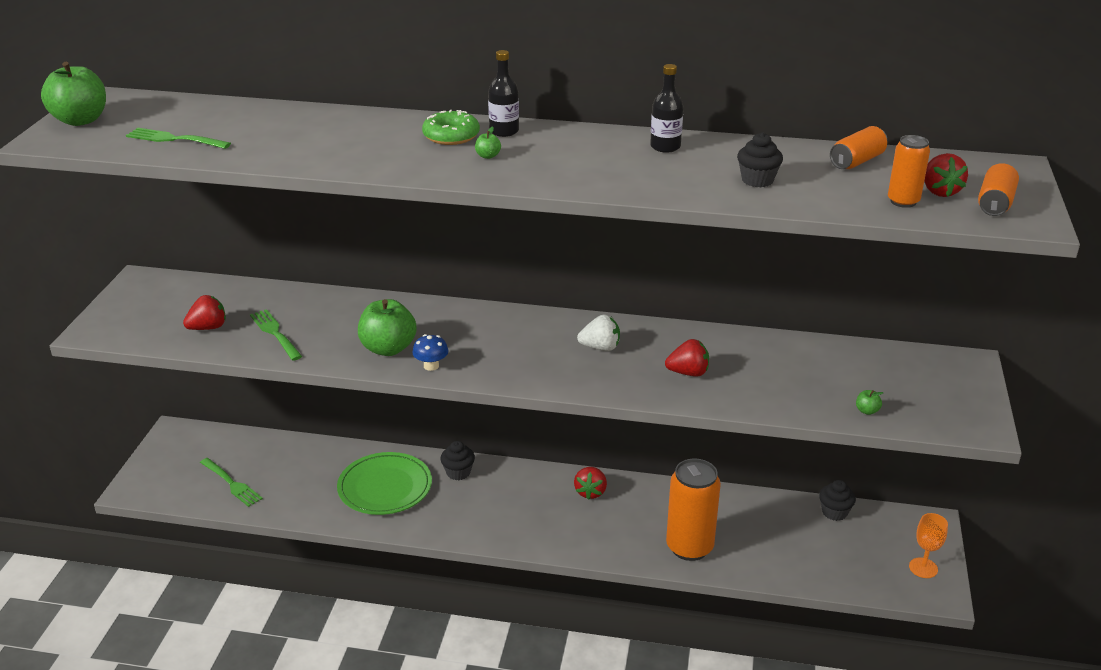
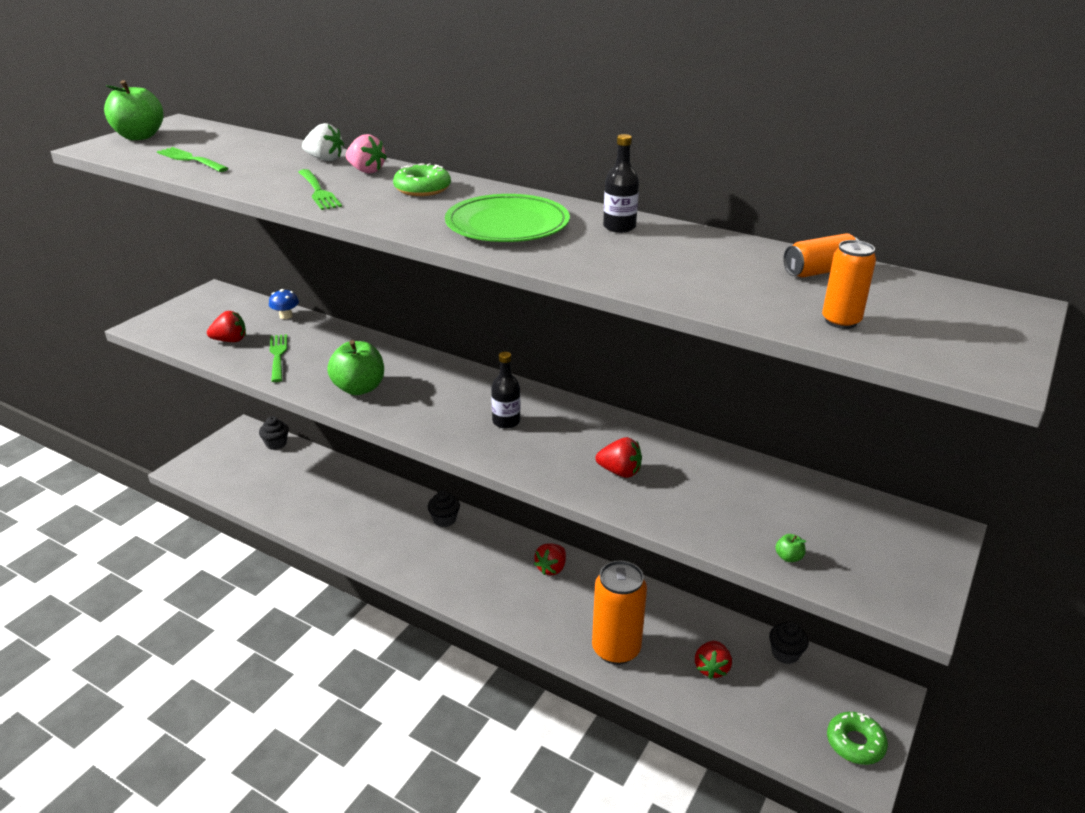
camera: 20 degrees right, 0 degrees up
green fork [200,458,263,507] -> green fork moved to [298,169,342,210]
green plate [337,452,432,515] -> green plate moved to [445,194,570,242]
blue mushroom [412,334,449,371] -> blue mushroom moved to [269,289,299,319]
green apple [475,127,501,159] -> none
black bottle [488,50,519,137] -> black bottle moved to [491,352,520,429]
white strawberry [577,314,620,351] -> white strawberry moved to [302,123,344,161]
black cupcake [737,133,783,187] -> black cupcake moved to [259,416,289,450]
orange goblet [909,513,948,578] -> green donut [827,712,888,765]
red strawberry [924,153,968,197] -> red strawberry moved to [695,641,732,679]
orange can [978,163,1019,216] -> none
none -> pink strawberry [346,134,387,174]

